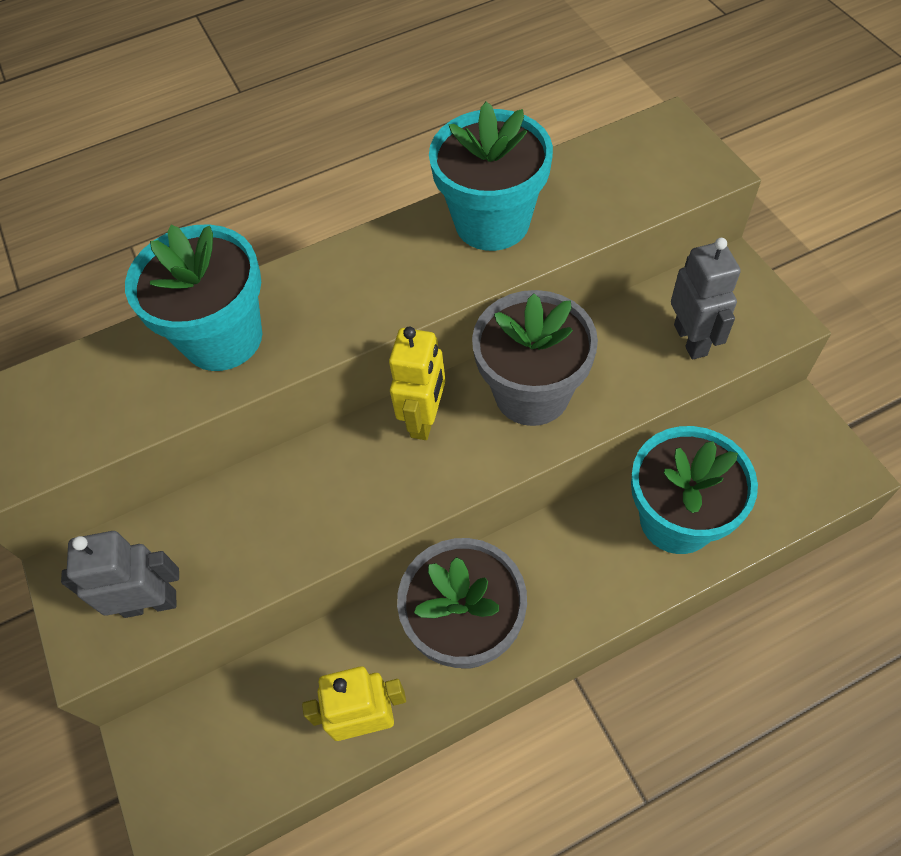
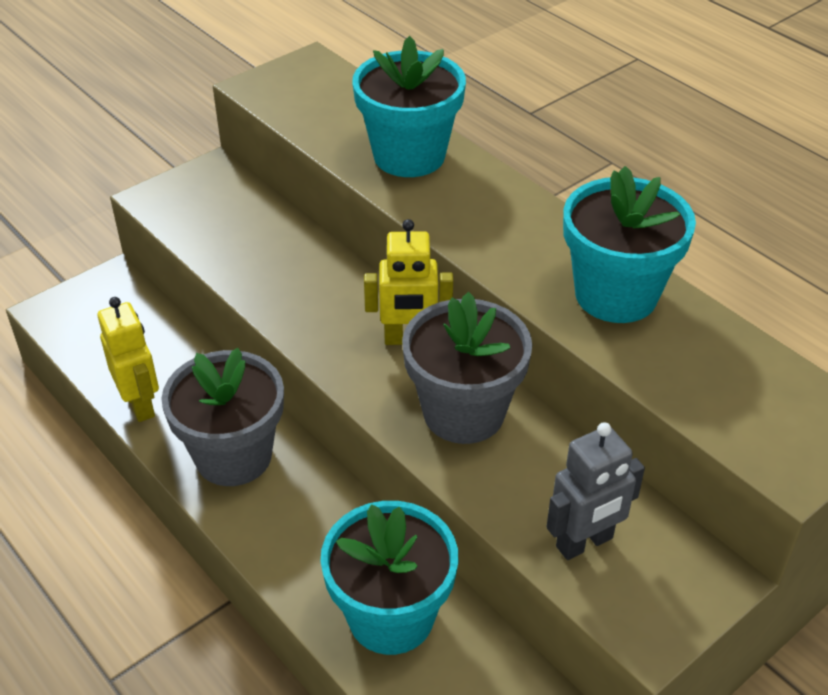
camera: 70 degrees right, 15 degrees down
grey robot [61,531,179,618] -> none

